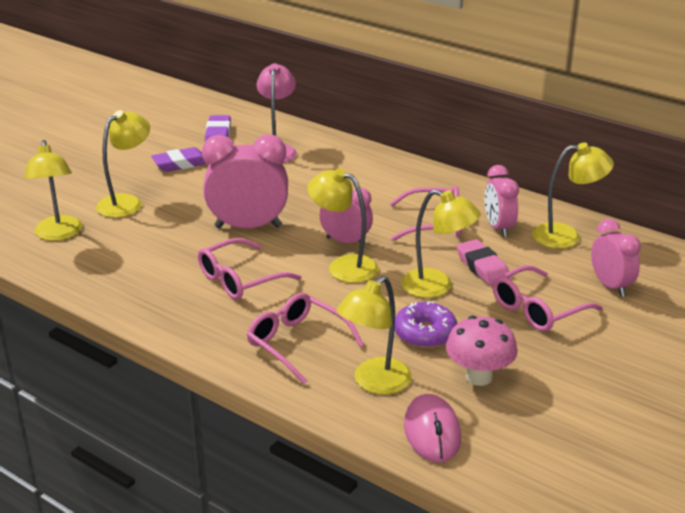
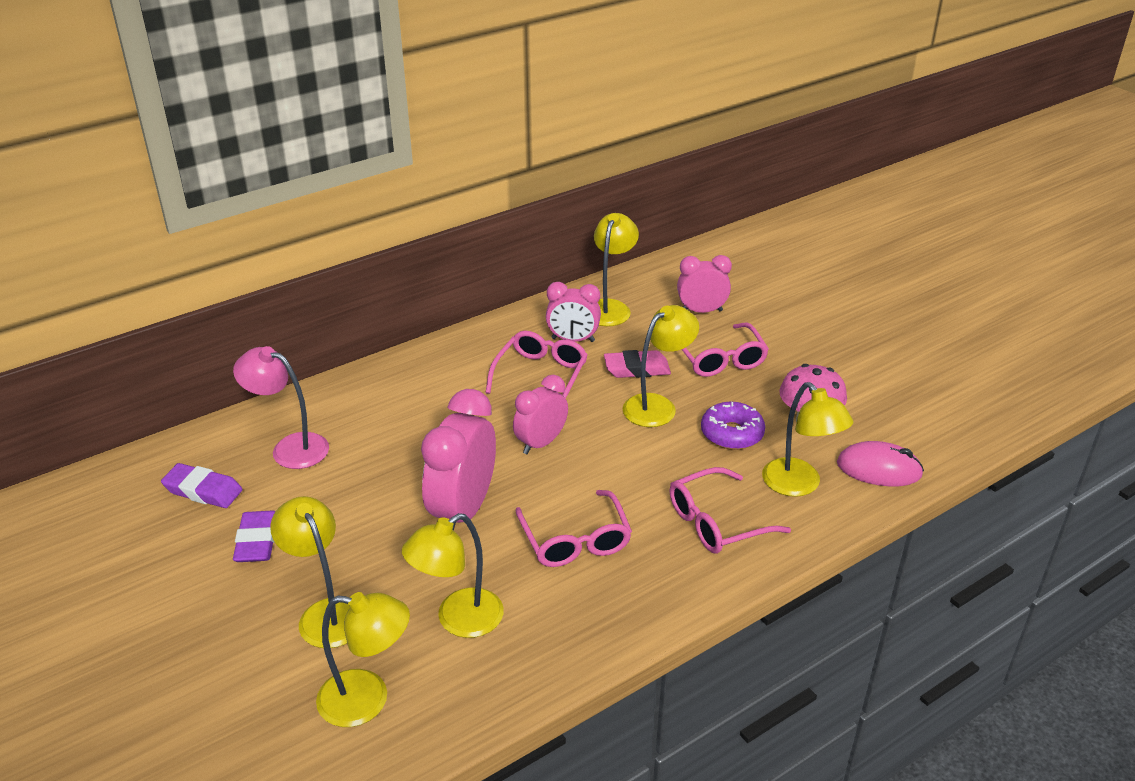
camera: 70 degrees left, 5 degrees up
yellow lamp [307,168,379,283] -> yellow lamp moved to [402,513,504,638]

